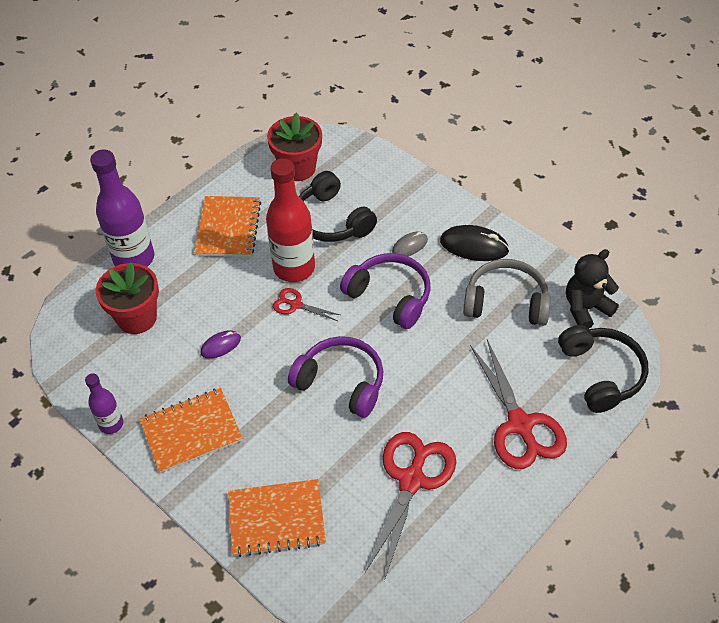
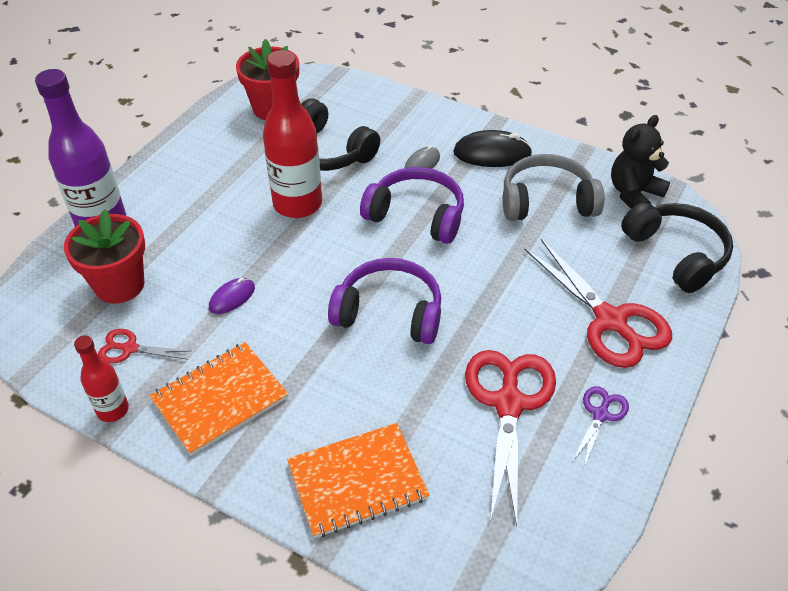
camera: 15 degrees left, 5 degrees down
purple bottle [85,373,123,434] -> red bottle [74,335,129,422]
orange notebook [194,196,261,257] -> none
red scissors [273,288,340,321] -> red scissors moved to [98,329,191,363]
none -> purple scissors [572,386,629,469]

